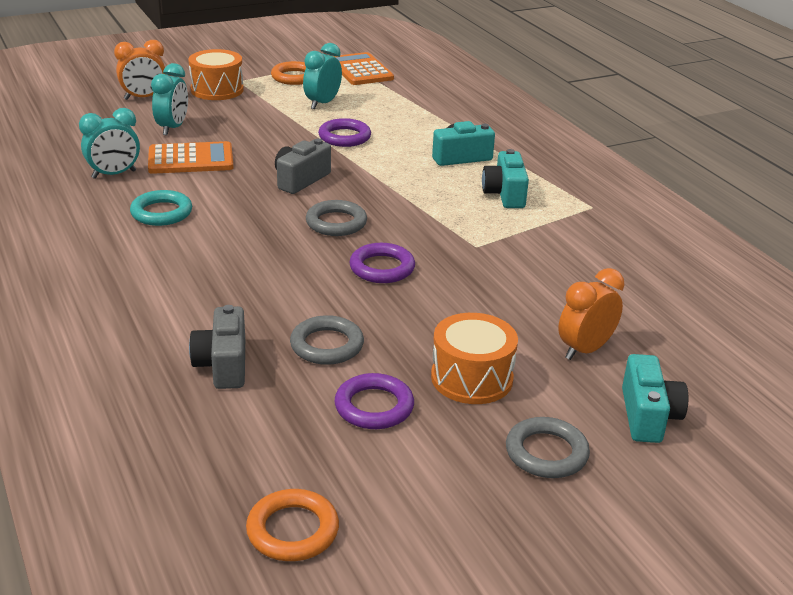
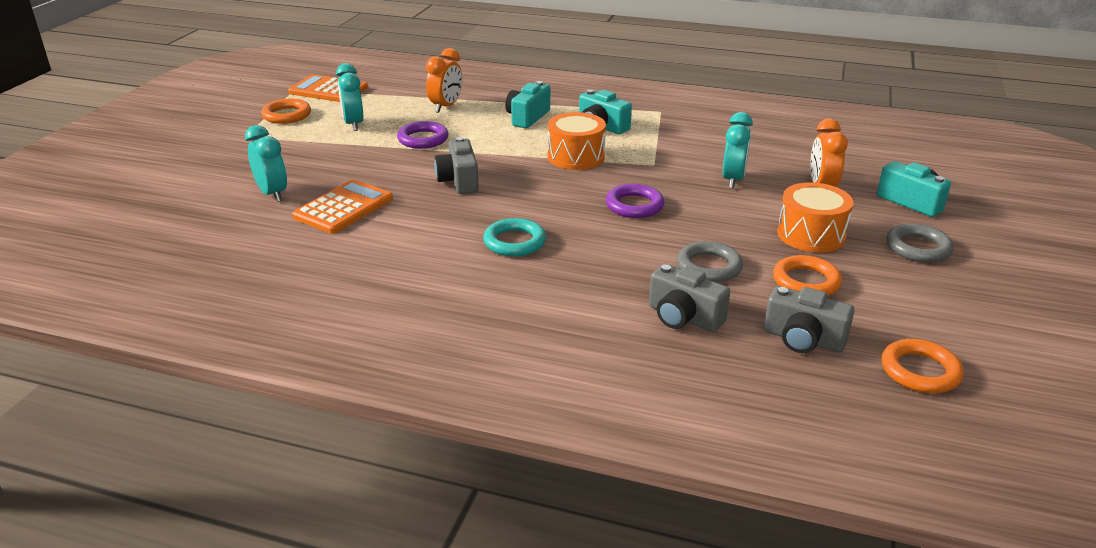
camera: 45 degrees left, 0 degrees up
turquoise clock [79,108,140,179] -> turquoise clock moved to [722,112,753,189]
orange clock [114,40,165,100] -> orange clock moved to [426,48,462,113]
turquoise ring [130,190,192,226] -> turquoise ring moved to [483,218,546,257]
orange drum [188,49,244,100] -> orange drum moved to [548,112,606,170]
grey ring [306,200,367,236] -> none
purple ring [335,373,414,429] -> orange ring [773,255,842,296]
none -> grey camera [764,286,854,353]

